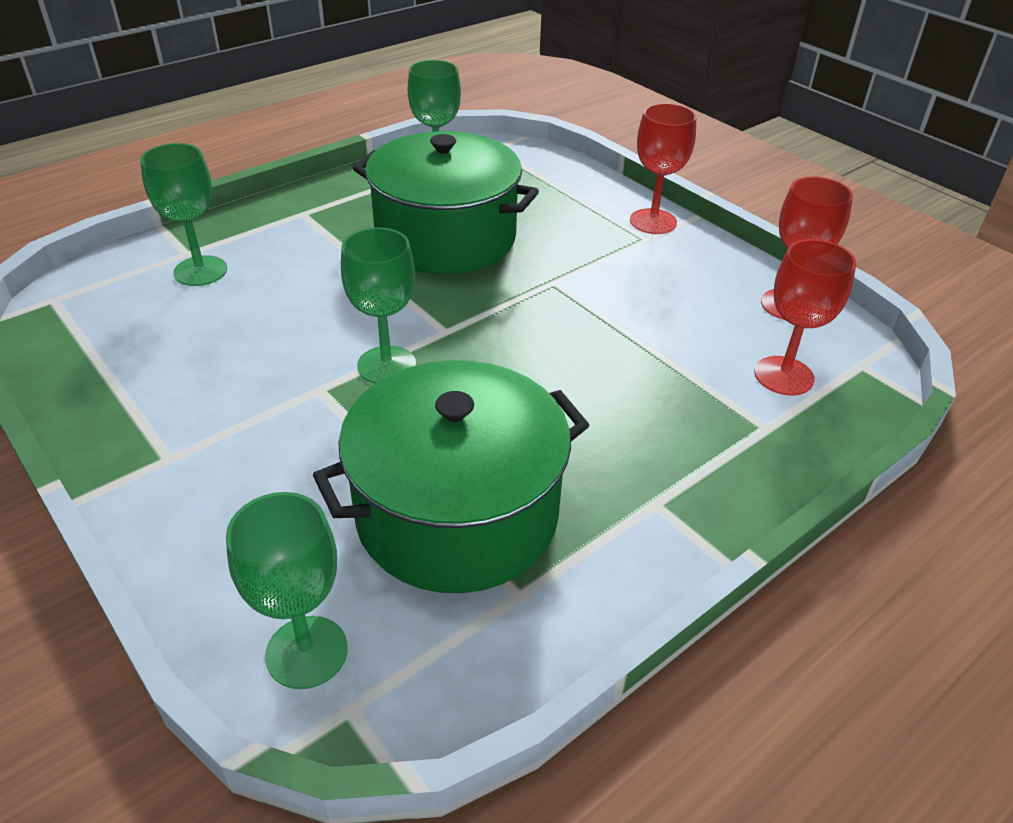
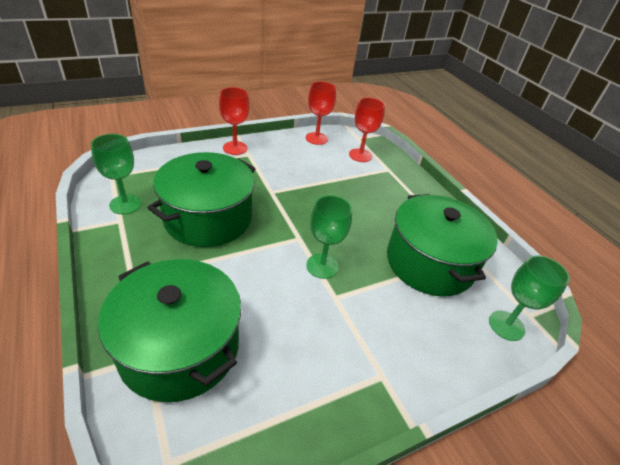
camera: 80 degrees left, 0 degrees up
green goblet [140,143,227,286] -> green pot [98,259,241,402]

